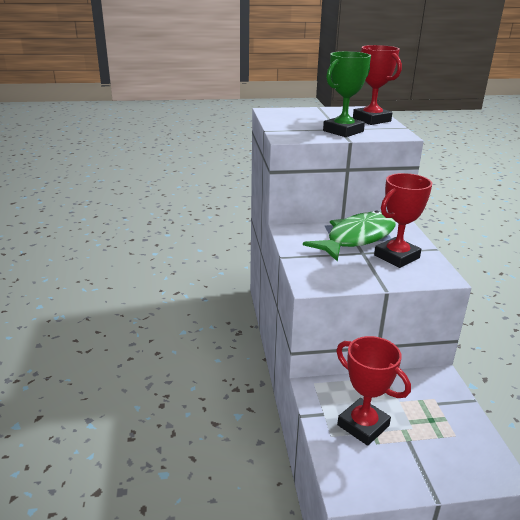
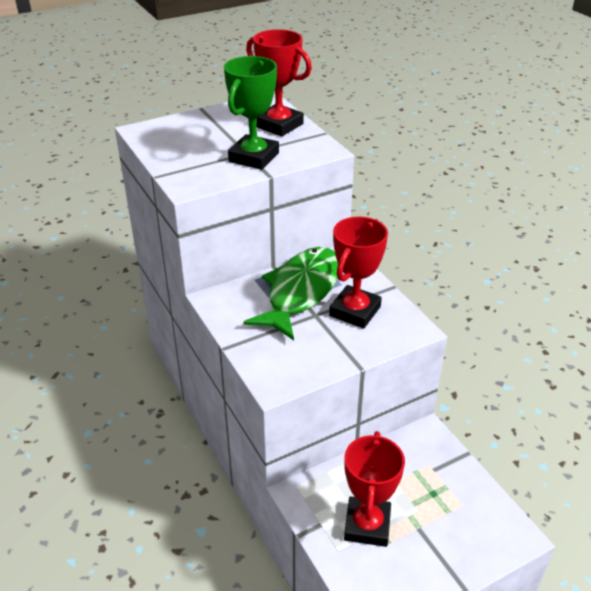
camera: 20 degrees left, 10 degrees up
red trophy [336,336,411,446] -> red trophy turned 75 degrees clockwise [344,431,405,547]

